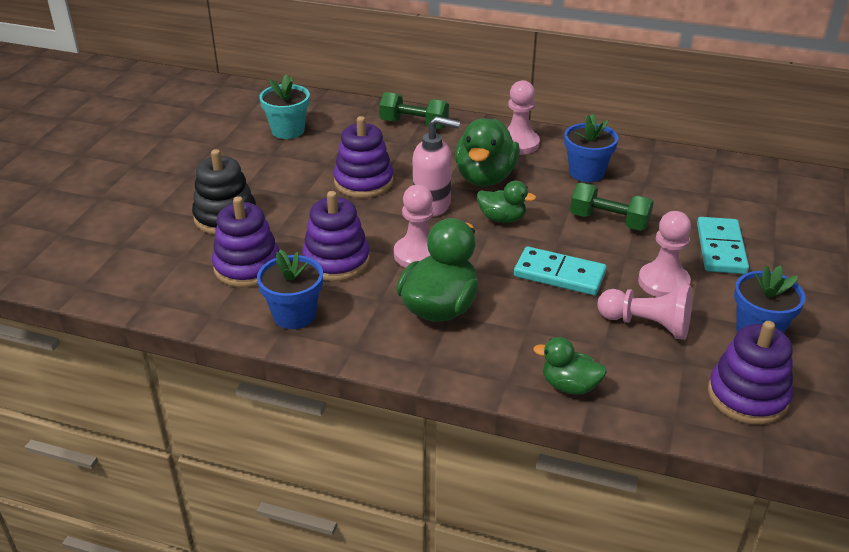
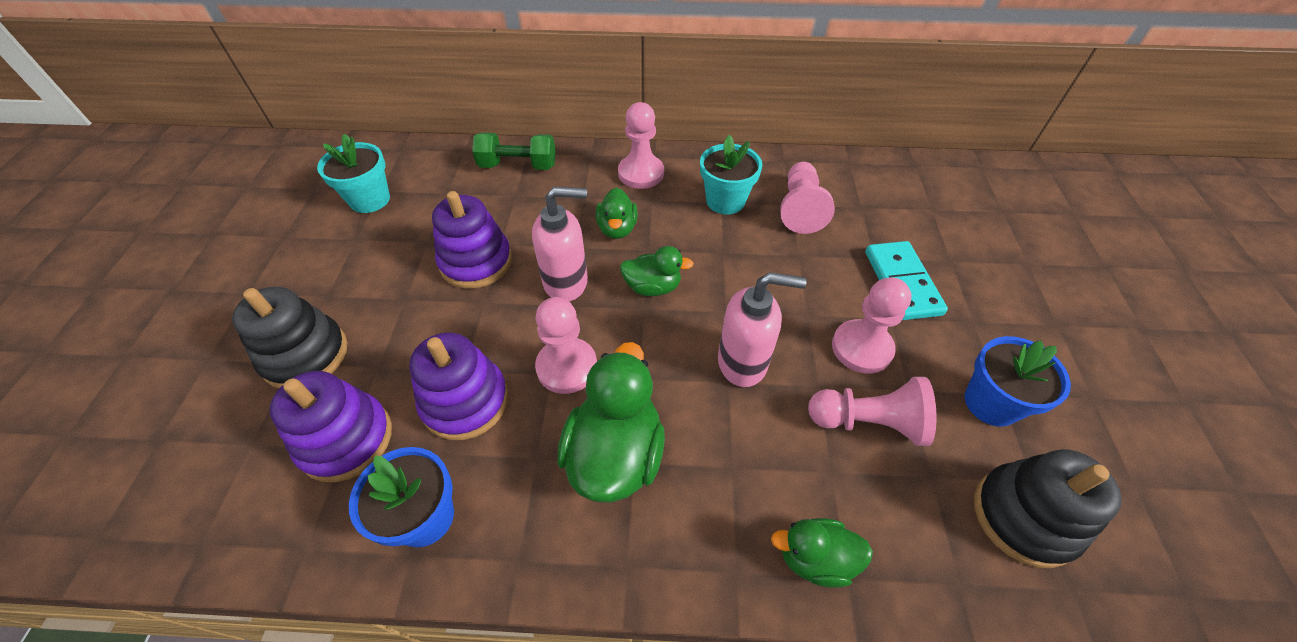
camera: 15 degrees left, 15 degrees up
green duck [455,118,520,186] -> green duck [596,187,638,239], size x0.57
turquoise domino [514,247,607,295] -> pink soap dispenser [718,272,807,387]
blue flower pot [564,114,619,182] -> turquoise flower pot [700,135,763,214]
green dumbbell [570,183,654,231] -> none
purple stacking toy [708,321,793,425] -> black stacking toy [974,449,1122,568]
none -> pink pawn [780,162,835,234]

